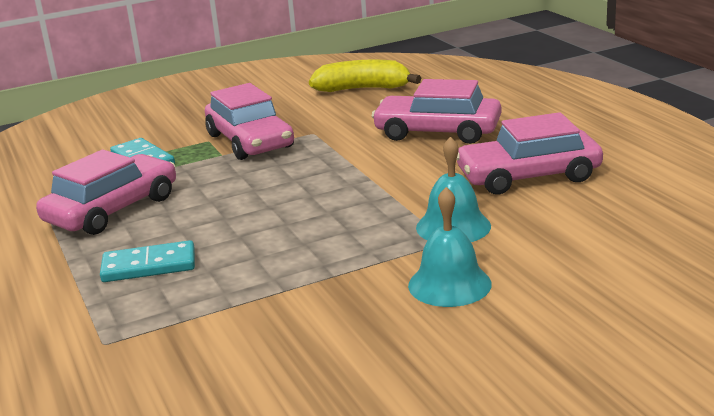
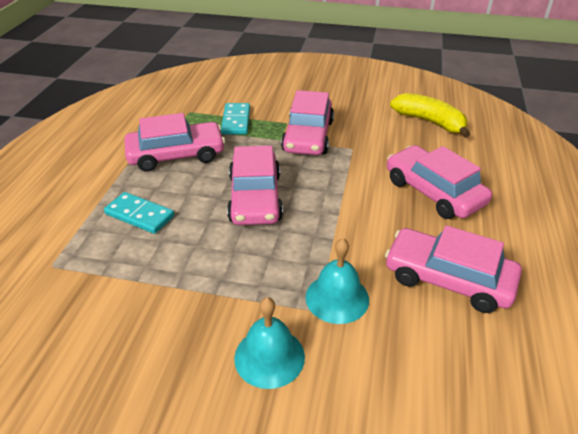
camera: 35 degrees right, 15 degrees up
none -> pink car [227,146,283,225]

